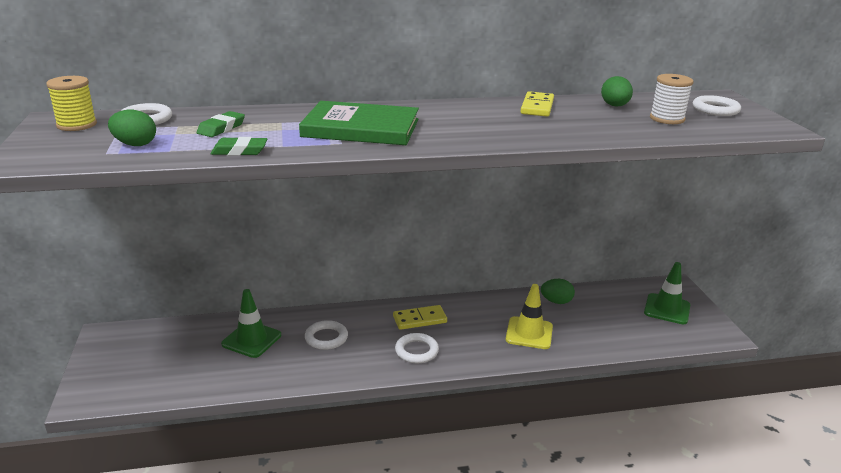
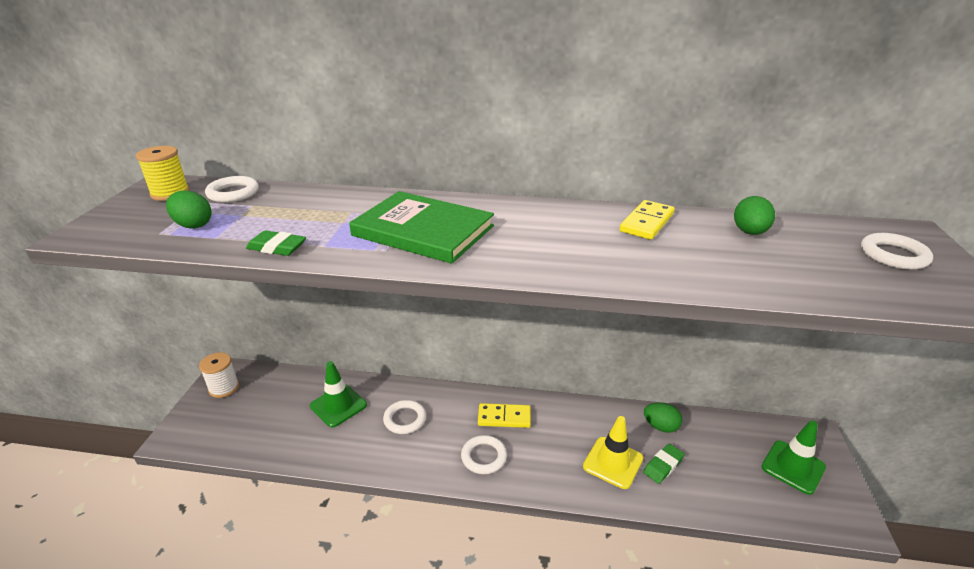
camera: 20 degrees right, 5 degrees up
green eraser [197,111,245,137] -> green eraser moved to [643,444,685,484]
white spool [650,74,694,124] -> white spool moved to [199,352,239,398]

